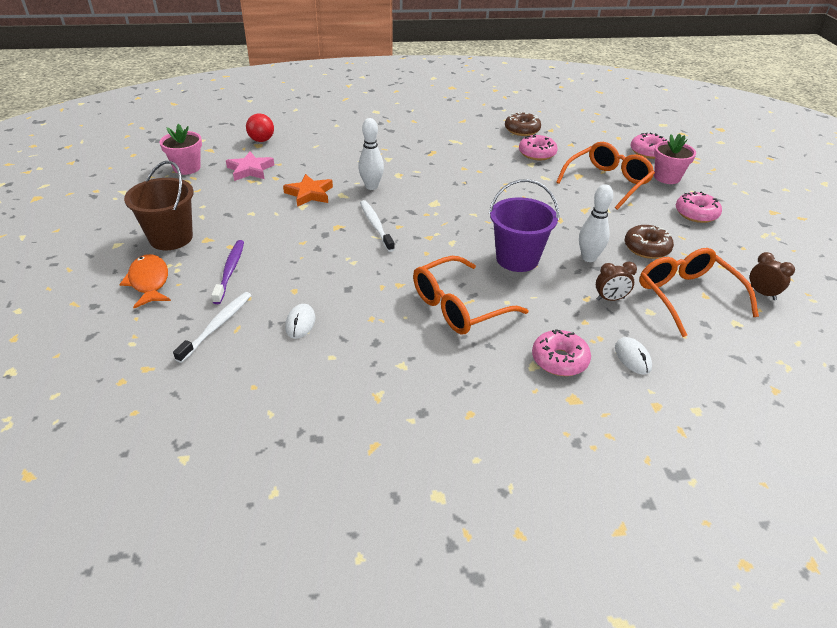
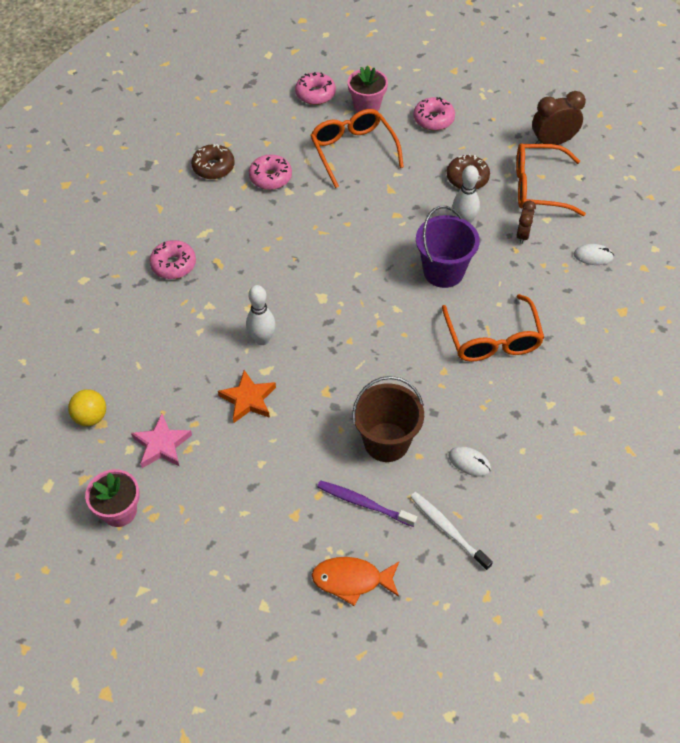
camera: 65 degrees left, 15 degrees up
brown bucket [124,161,194,250] -> brown bucket moved to [352,376,424,462]
red ball [246,113,274,142] -> yellow ball [68,389,106,426]
white toothbrush [360,200,395,252] -> none
pink donut [532,329,591,376] -> pink donut moved to [149,240,196,279]
brown clock [750,252,795,300] -> brown clock [532,91,586,145], size x1.65

